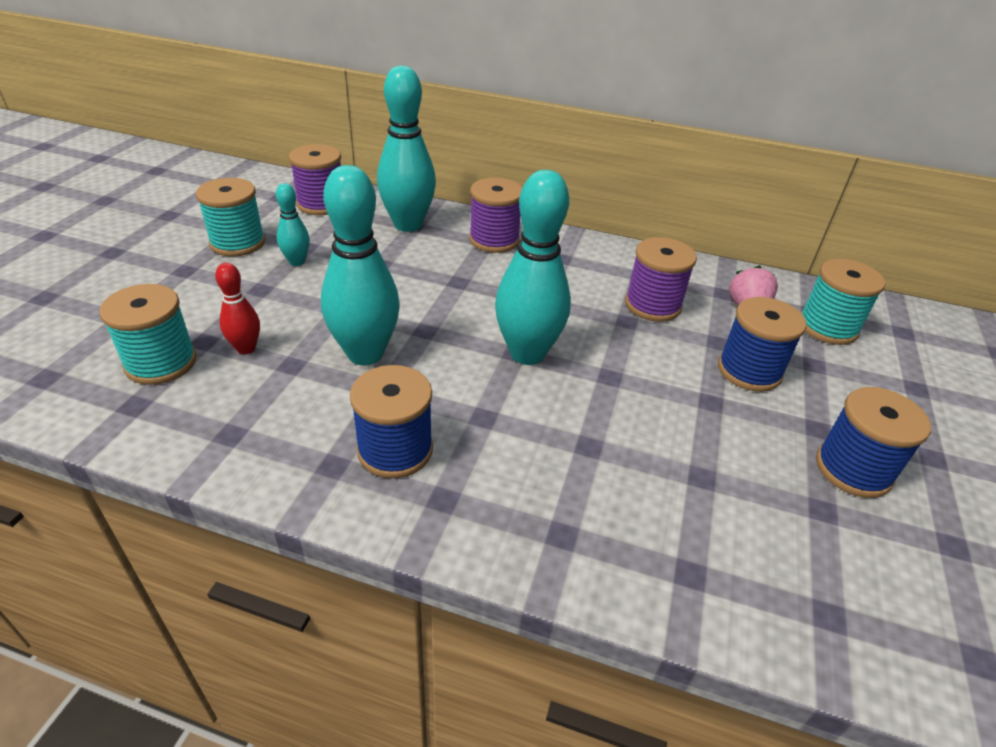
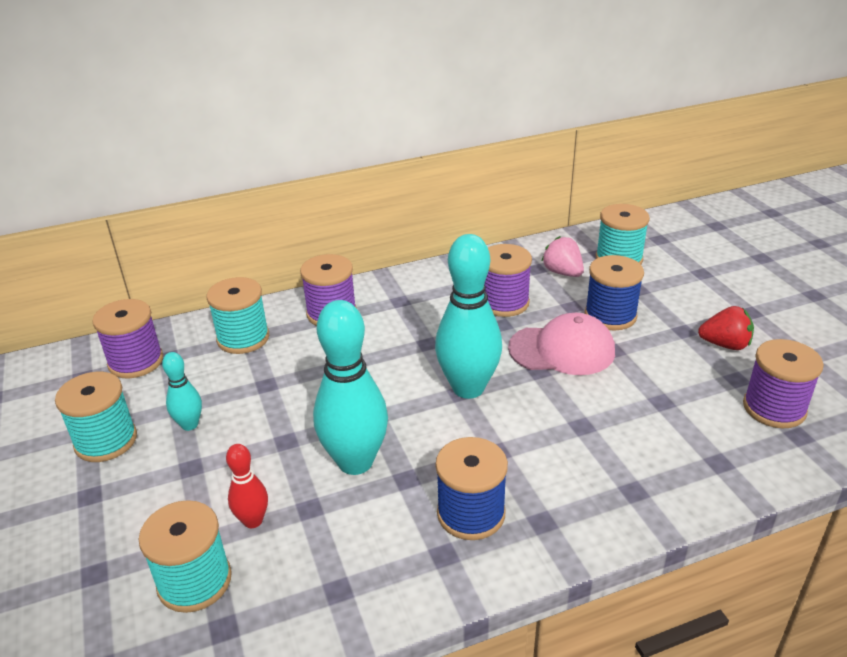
camera: 35 degrees left, 5 degrees down
turquoise bowling pin [377,66,436,232] -> turquoise spool [207,277,269,354]
blue spool [816,387,931,498] -> red strawberry [698,306,754,350]
none -> pink cap [508,313,615,375]
none -> purple spool [743,339,824,428]

